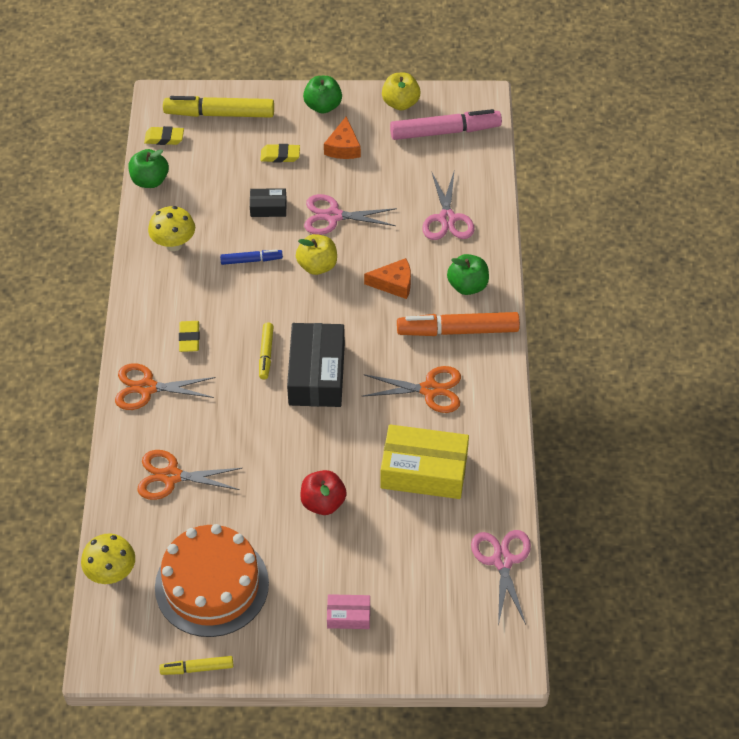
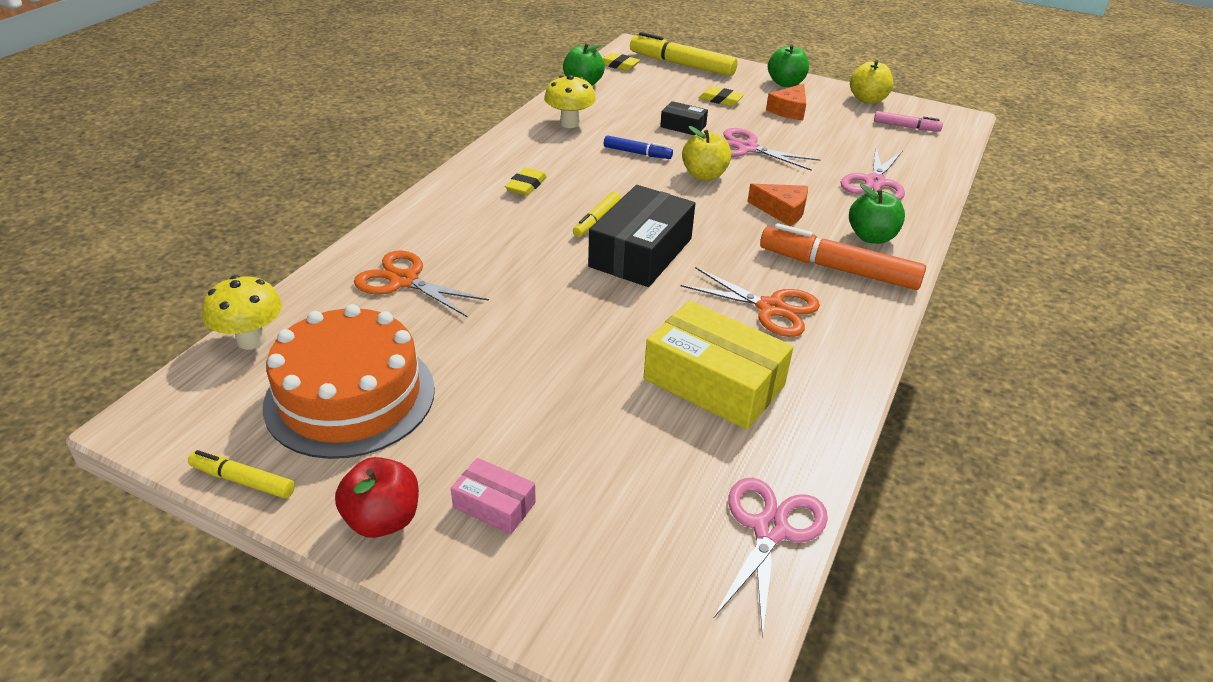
camera: 25 degrees right, 15 degrees down
orange scissors [115,363,216,410] -> none
red apple [300,470,347,515] -> red apple moved to [335,457,419,538]
pink marker [390,109,502,140] -> pink marker [874,111,943,132], size x0.53

